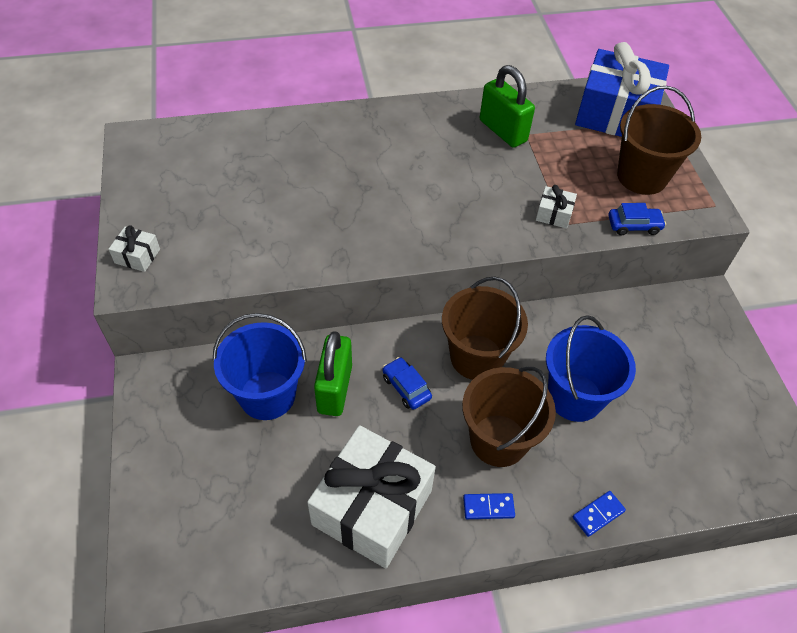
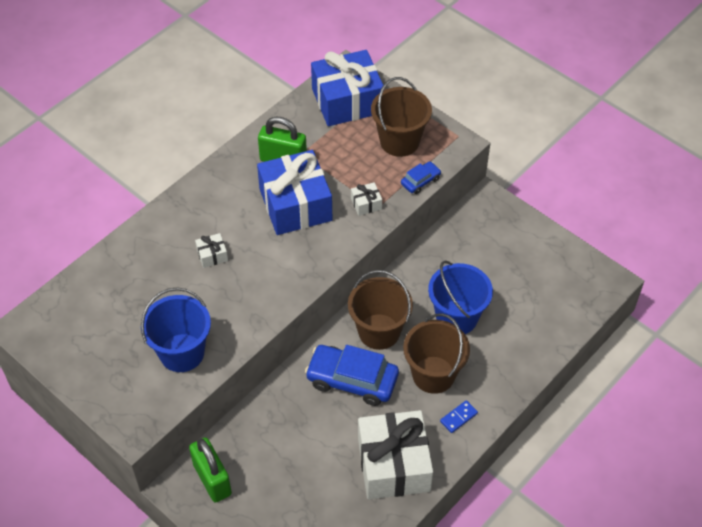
camera: 35 degrees left, 0 degrees up
white gift [109,225,160,272] -> white gift moved to [195,233,228,268]
blue bucket [213,313,307,420] -> blue bucket moved to [141,287,211,372]
green padlock [314,331,352,416] -> green padlock moved to [189,437,232,503]
blue car [383,357,432,410] -> blue car [305,345,399,406], size x2.02
blue domino [573,491,626,537] -> none
none -> blue gift [257,150,332,235]

